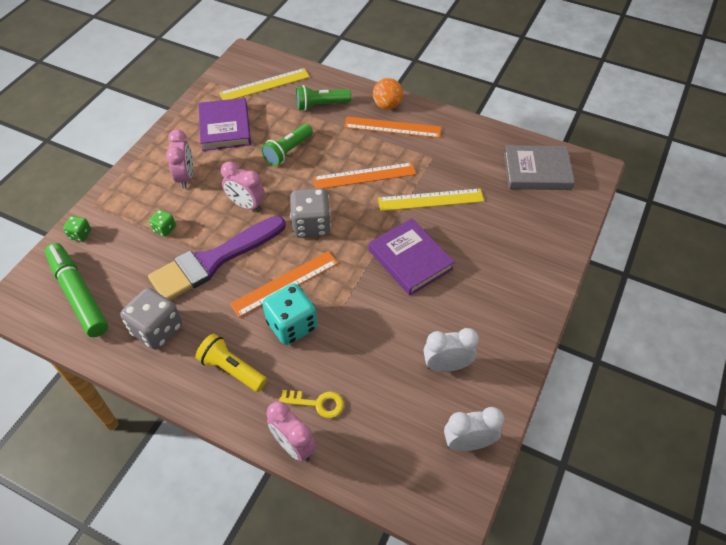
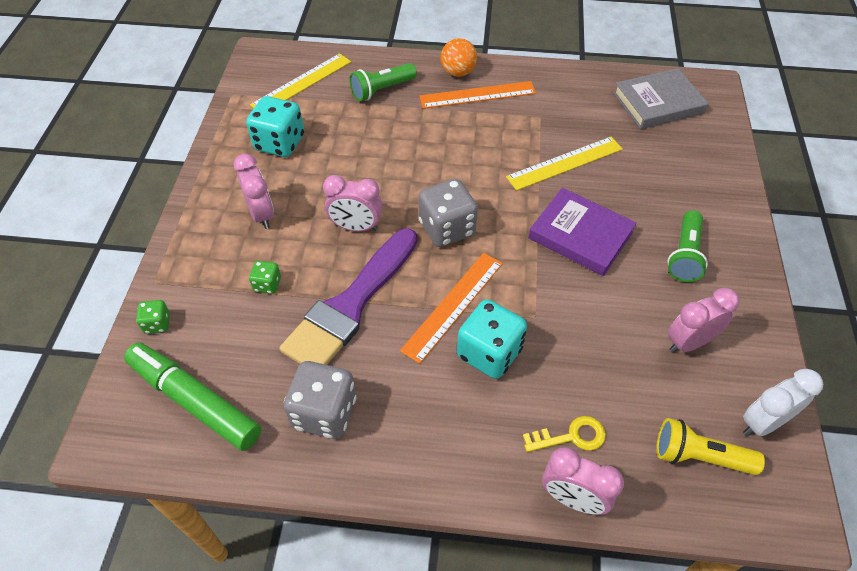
camera: 20 degrees left, 0 degrees up
yellow flashlight [196,334,267,392] -> yellow flashlight moved to [656,418,765,475]
purple book [199,98,251,151] -> turquoise dice [246,96,304,157]
green flashlight [261,124,313,166] -> green flashlight moved to [667,210,708,282]
orange ruler [313,162,416,188] -> none
white clock [424,328,479,372] -> pink clock [668,288,739,353]

